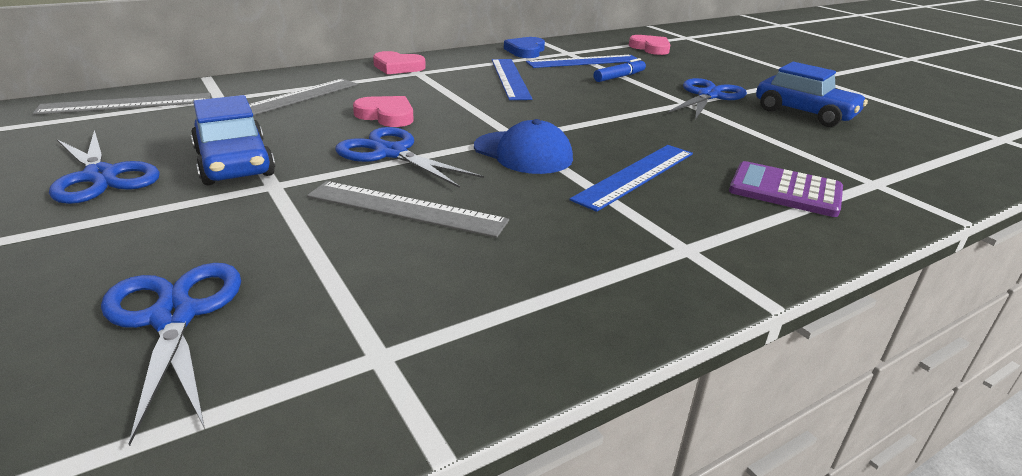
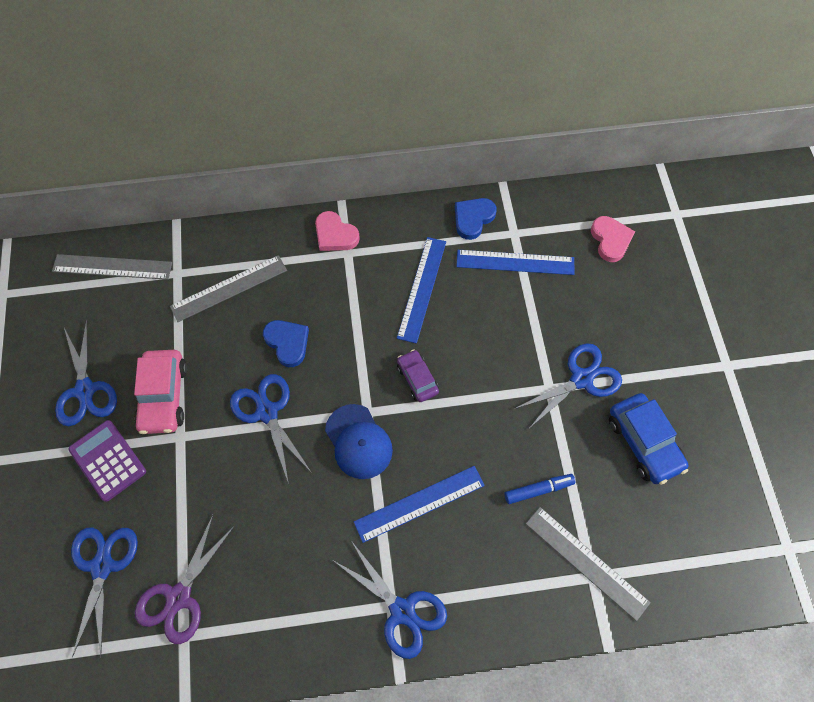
camera: 25 degrees right, 35 degrees up
blue car [191,95,275,185] -> pink car [134,350,187,434]
grey ruler [307,181,509,238] -> grey ruler moved to [526,507,651,621]
pink heart [353,96,414,127] -> blue heart [263,320,309,367]
blue marker [594,58,646,82] -> blue marker moved to [505,474,575,504]
purple calculator [729,161,843,217] -> purple calculator moved to [68,420,146,502]
none -> purple scissors [135,515,235,644]
none -> blue scissors [334,542,447,659]
none -> purple car [397,349,439,402]

